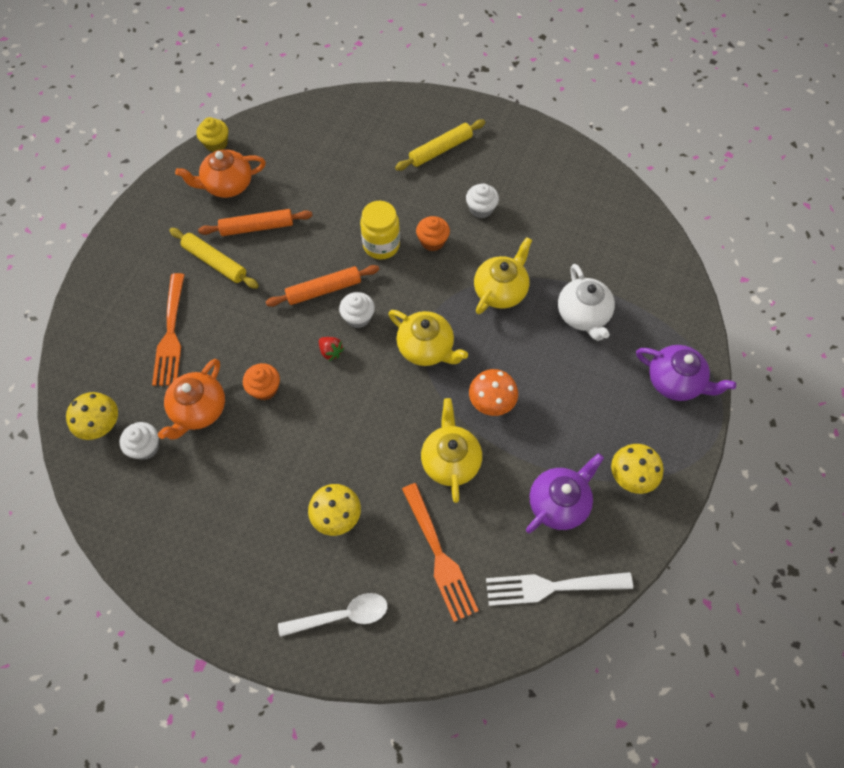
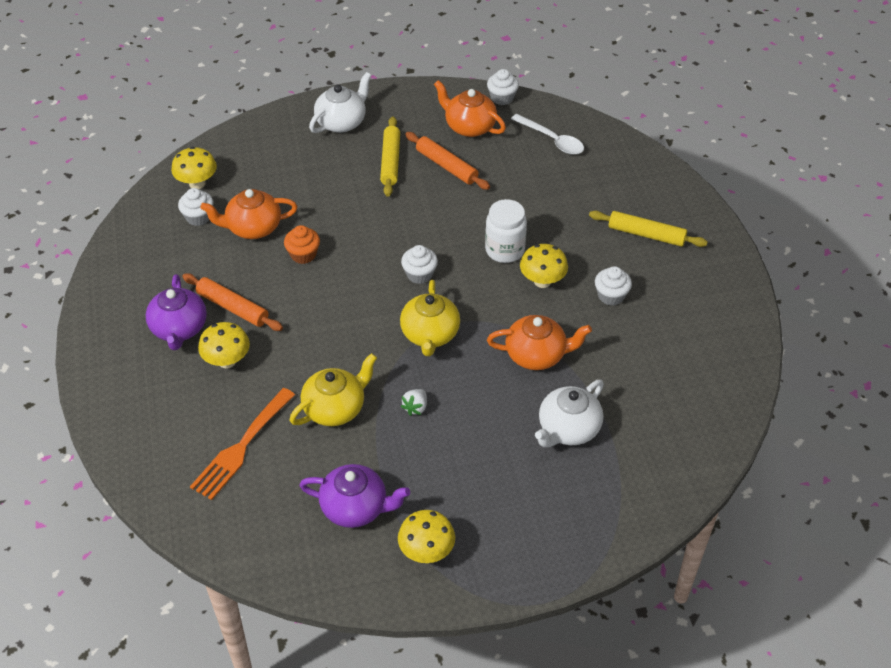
camera: 55 degrees right, 15 degrees down
orange fork [152,273,185,386] -> none
yellow cupcake [197,117,228,152] -> white cupcake [487,69,519,105]
orange rolling pin [266,265,379,307] -> orange rolling pin moved to [182,273,283,331]
white spoon [278,593,388,637] -> white spoon moved to [511,114,584,155]
red strawberry [319,337,344,361] -> none
yellow jar [360,201,400,259] -> white jar [485,199,527,263]
orange cupcake [416,216,450,251] -> yellow mushroom [520,244,568,288]
orange mushroom [469,369,518,416] -> white strawberry [401,389,427,416]
yellow teapot [474,237,532,314] -> orange teapot [487,315,592,370]
white fork [486,572,633,606] -> none
purple teapot [636,345,736,401] -> purple teapot moved to [145,274,207,350]
none -> white teapot [309,72,372,133]

